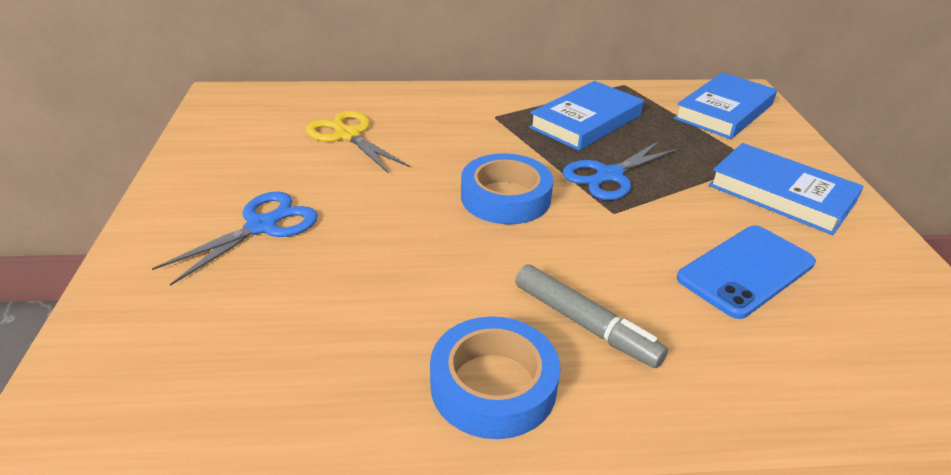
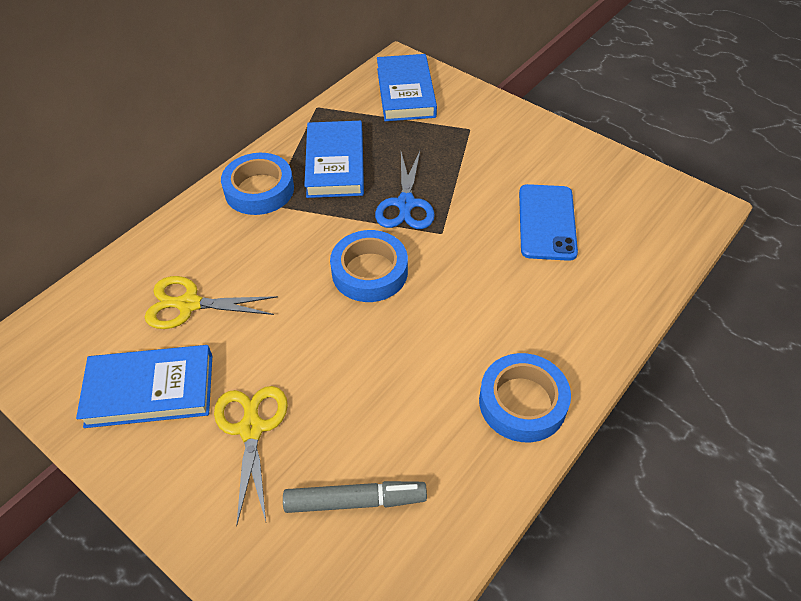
camera: 45 degrees left, 15 degrees up
blue scissors [152,191,318,286] -> yellow scissors [214,386,288,526]
grey marker [515,264,668,368] -> grey marker moved to [283,481,427,513]
blue book [709,143,864,235] -> blue book moved to [76,345,212,428]
none -> blue tape [221,153,294,215]

